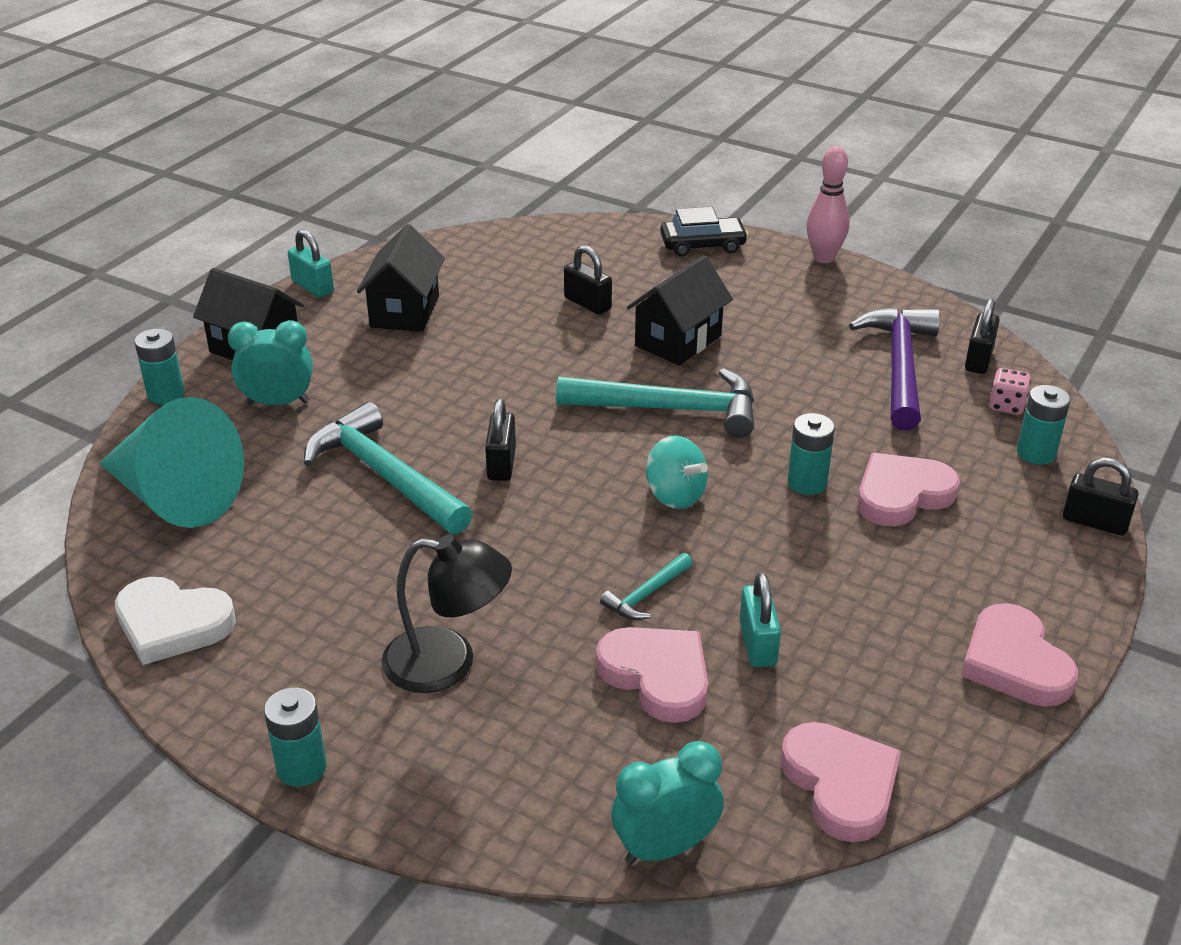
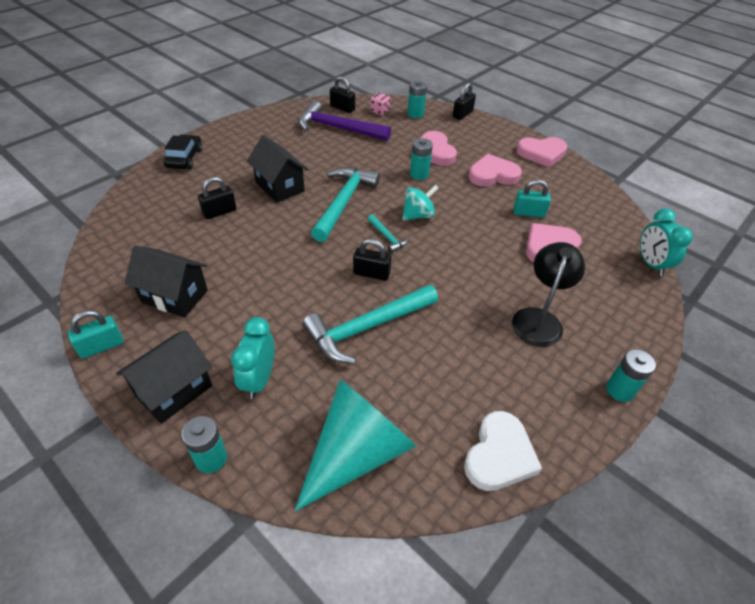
camera: 80 degrees left, 10 degrees up
turquoise hammer [600,553,693,620] -> turquoise hammer moved to [368,214,408,253]
pink heart [780,722,901,842] -> pink heart moved to [469,154,522,187]
pink bowling pin [806,146,849,263] -> none

